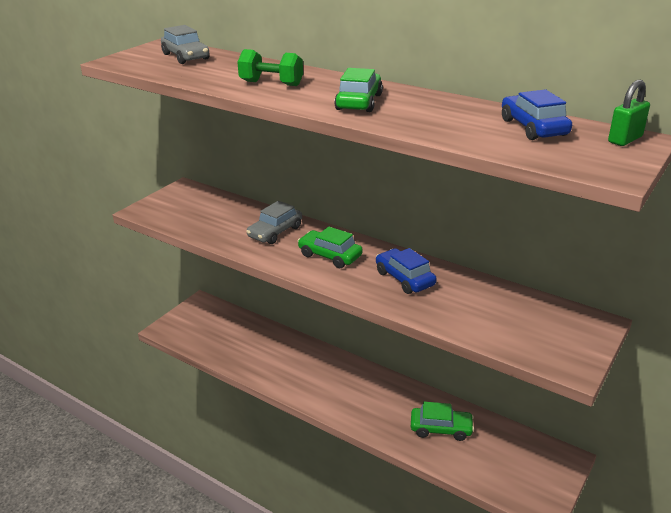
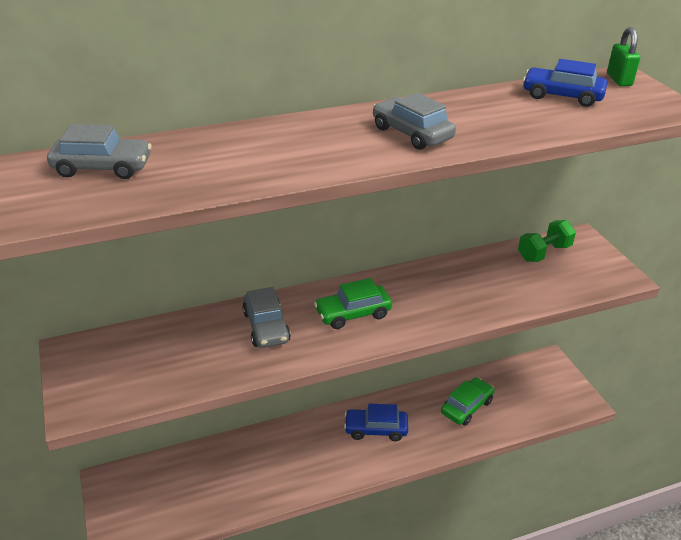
camera: 55 degrees left, 5 degrees up
green dumbbell [237,49,303,86] -> green dumbbell moved to [518,220,576,262]
green car [334,68,383,112] -> grey car [373,93,456,150]
blue car [376,248,437,294] -> blue car moved to [344,404,408,441]

